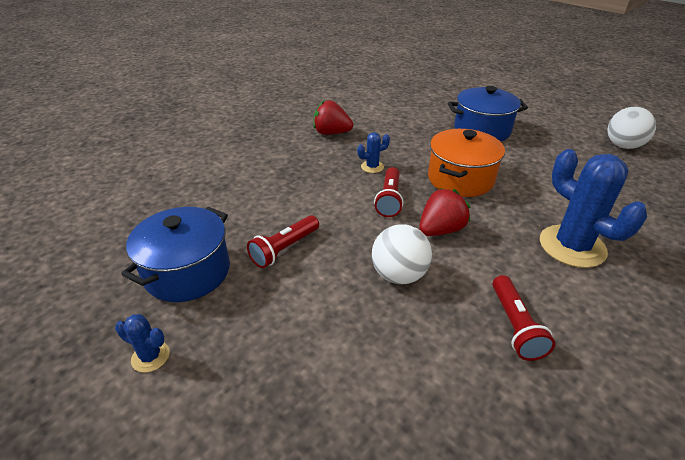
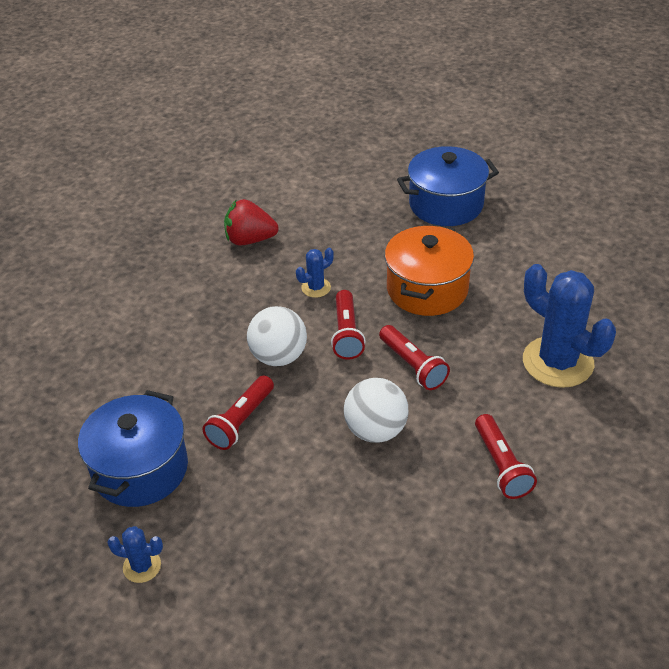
camera: 10 degrees left, 5 degrees up
red strawberry [419,188,470,236] -> red flashlight [379,325,450,390]
white ball [607,107,656,149] -> white ball moved to [247,306,307,366]

